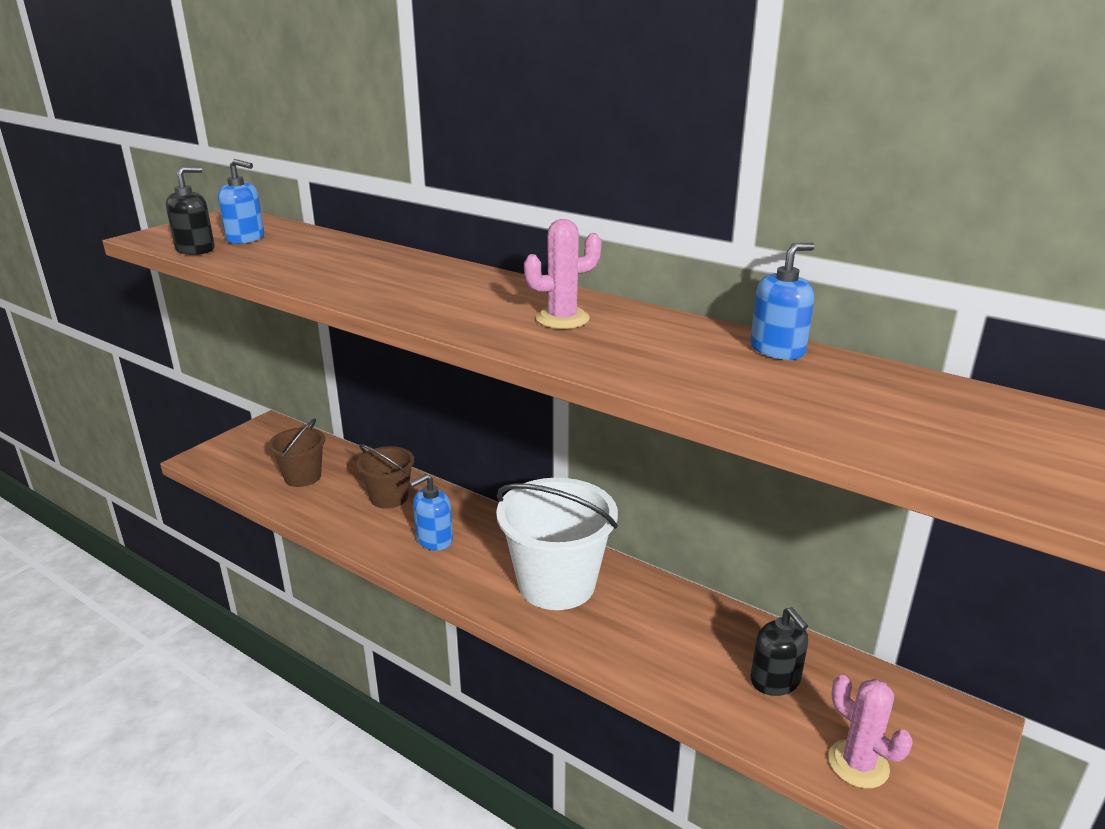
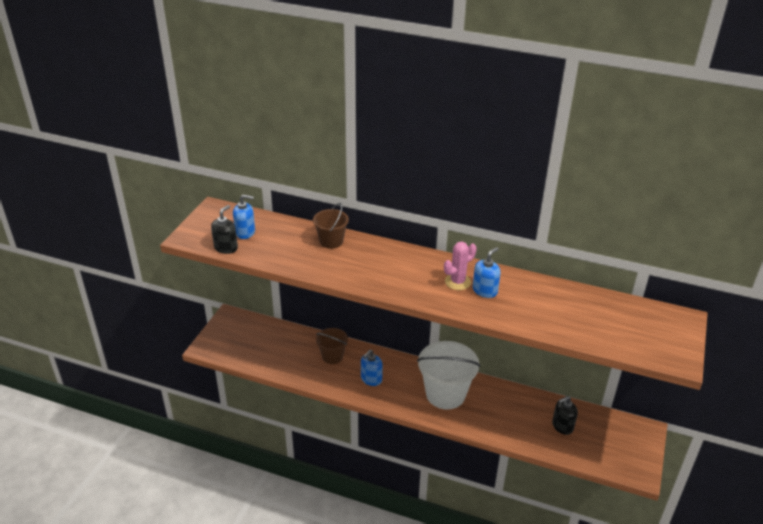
camera: 15 degrees left, 10 degrees up
brown bucket [268,418,325,487] -> brown bucket moved to [313,203,349,249]
blue soap dispenser [750,243,815,360] -> blue soap dispenser moved to [473,247,501,298]
black soap dispenser [751,607,808,696] -> black soap dispenser turned 105 degrees clockwise [552,396,578,435]
pink cactus [828,675,913,788] -> none

